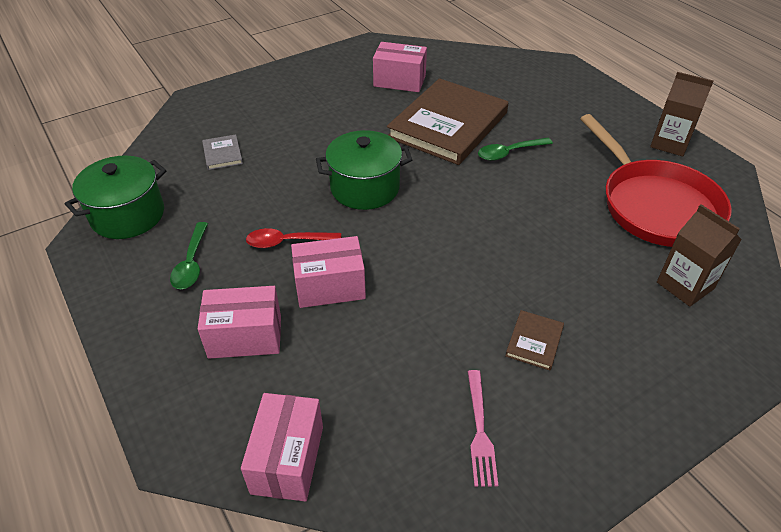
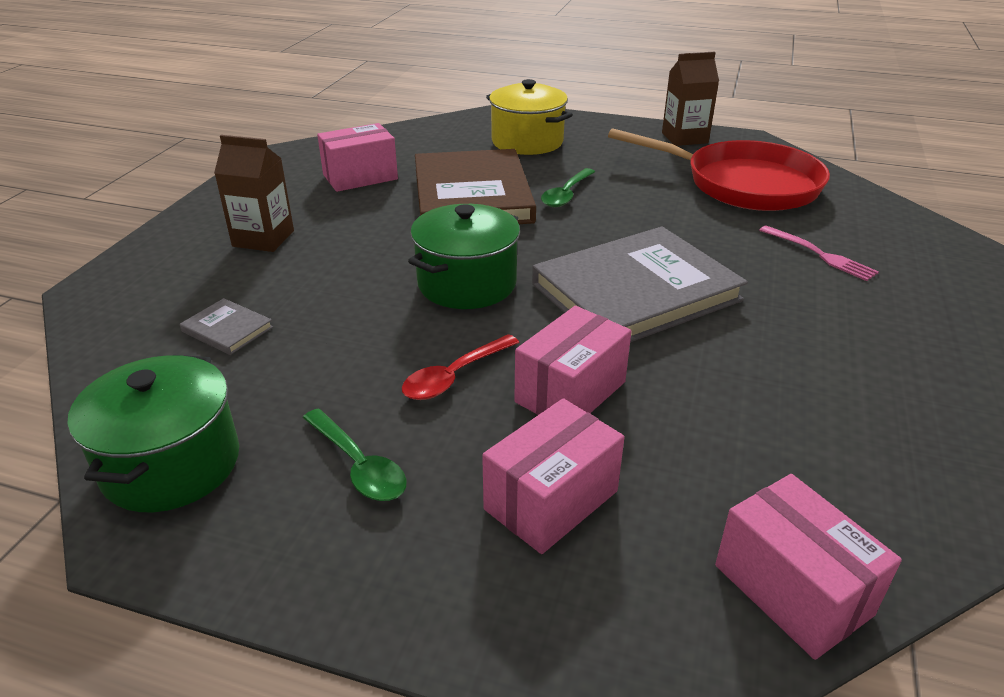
camera: 40 degrees left, 10 degrees down
pink fork [467,370,499,487] -> pink fork moved to [759,226,879,281]
brown book [505,310,564,370] -> none
brown carton [657,204,742,307] -> brown carton moved to [214,135,294,252]
none -> yellow pot [486,79,573,155]
none -> grey book [532,227,748,342]

